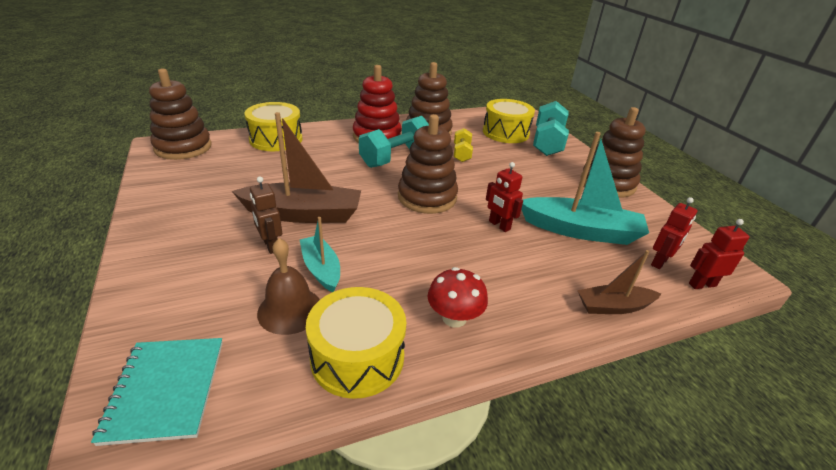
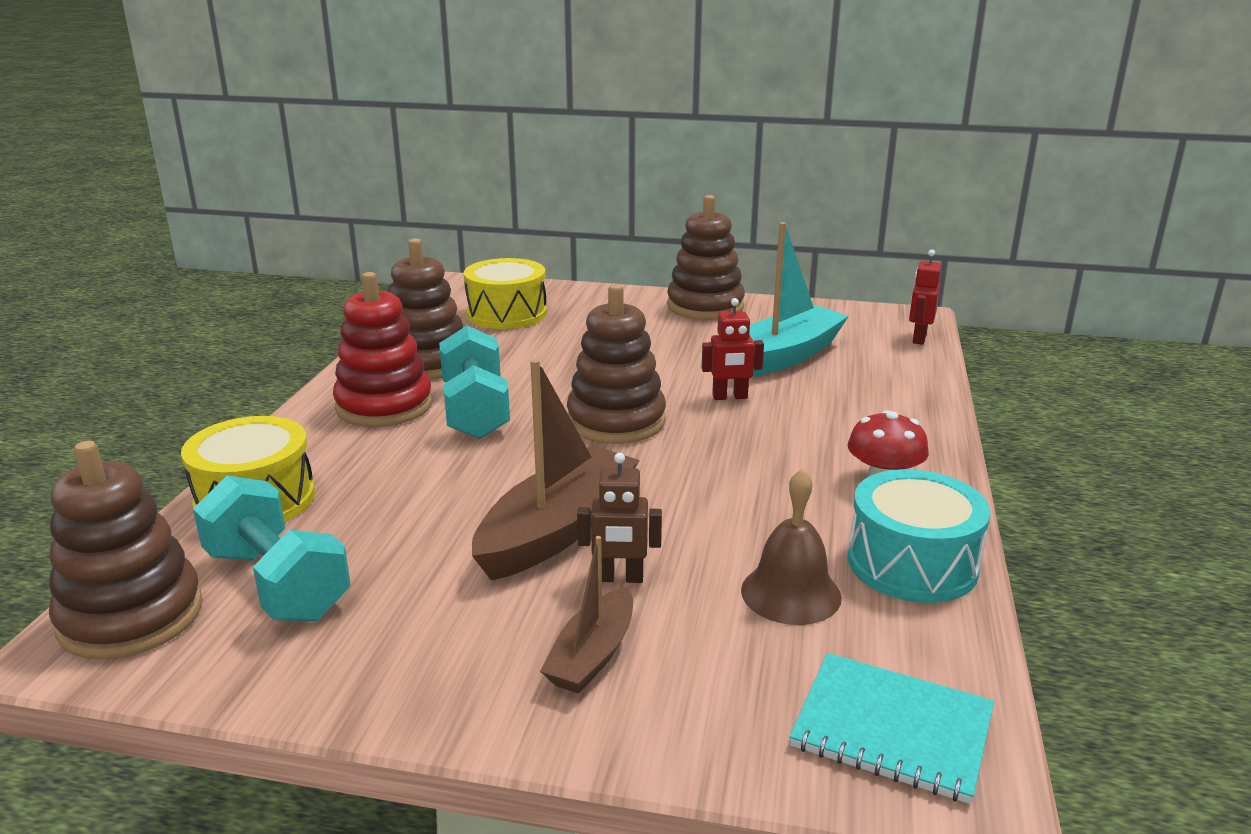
camera: 55 degrees left, 10 degrees down
turquoise boat [300,217,340,292] -> none
yellow drum [306,287,406,399] -> turquoise drum [848,469,991,603]
yellow dumbbell [454,128,473,162] -> none
turquoise dumbbell [533,101,569,156] -> turquoise dumbbell moved to [193,475,351,622]
brown boat [577,250,661,314] -> brown boat moved to [540,536,633,694]
red robot [651,197,697,269] -> none

